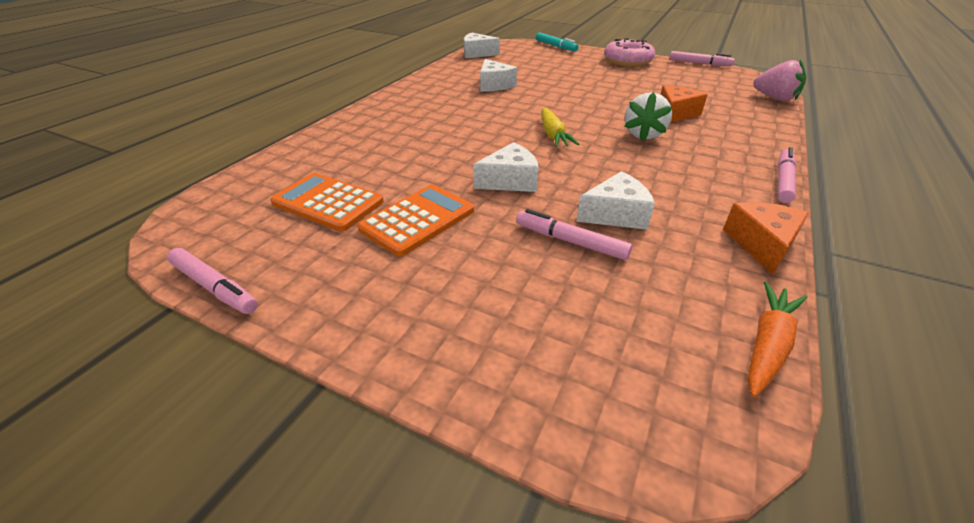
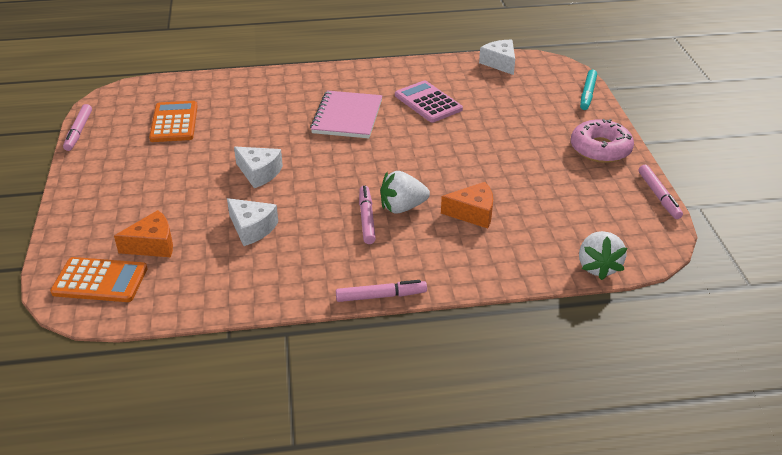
camera: 55 degrees right, 0 degrees up
orange calculator [358,185,474,256] -> orange calculator moved to [50,257,148,302]
white cheese [480,59,517,91] -> pink calculator [395,80,463,123]
pink marker [516,209,632,260] -> pink marker moved to [359,186,376,244]
yellow carrot [542,108,579,147] -> none
orange cheese [723,202,809,275] -> orange cheese moved to [114,210,173,257]
orange carrot [748,282,807,397] -> none
pink strawberry [753,59,806,101] -> white strawberry [579,231,627,280]
none -> pink notebook [310,91,382,138]

